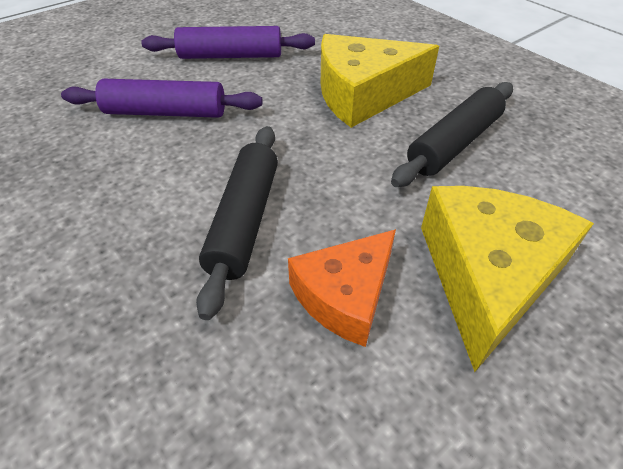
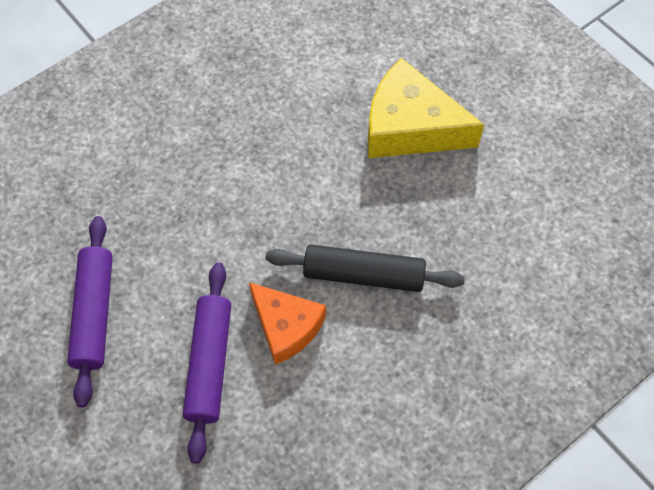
camera: 90 degrees left, 15 degrees up
orange cheese [288,229,396,347] -> orange cheese moved to [249,282,326,365]
yellow cheese [321,34,439,128] -> none
black rolling pin [391,82,513,187] -> none

